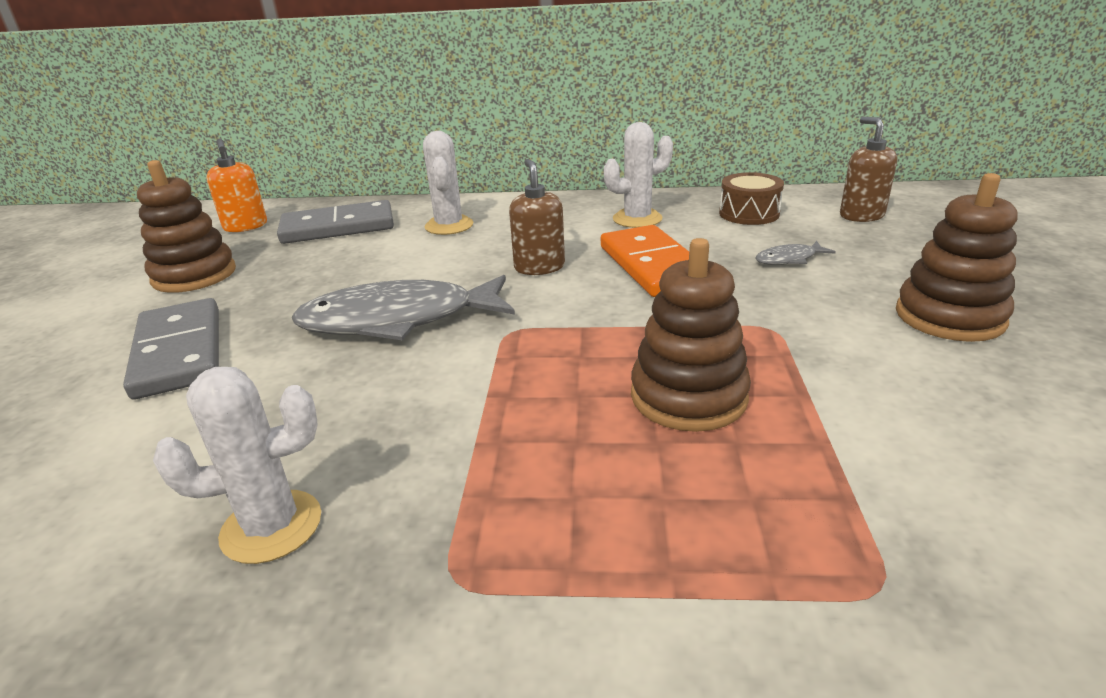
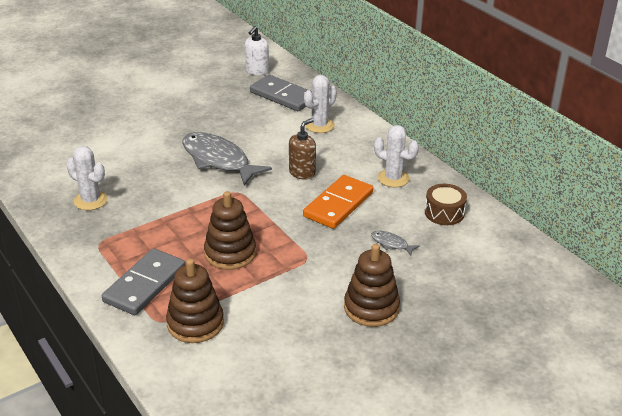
camera: 50 degrees right, 5 degrees up
grey domino [123,298,219,399] -> grey domino moved to [102,248,185,315]
brown stacking toy [137,160,236,293] -> brown stacking toy moved to [166,259,224,343]
orange soap dispenser [206,139,267,232] -> white soap dispenser [245,26,269,75]
brown soap dispenser [840,117,897,222] -> none

